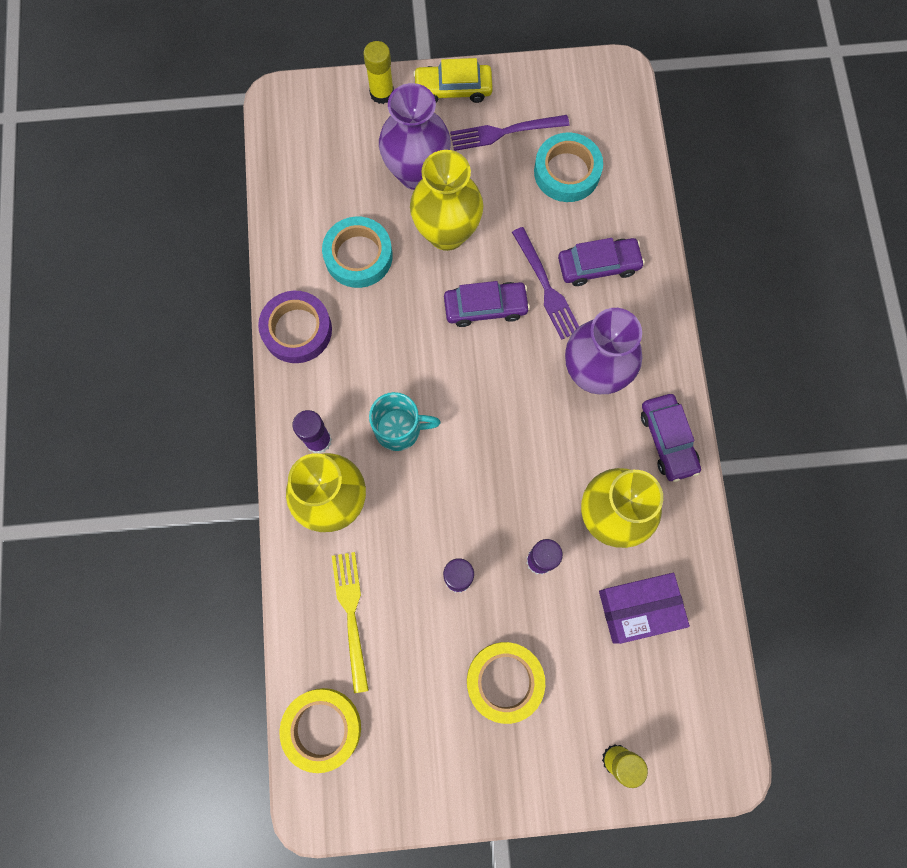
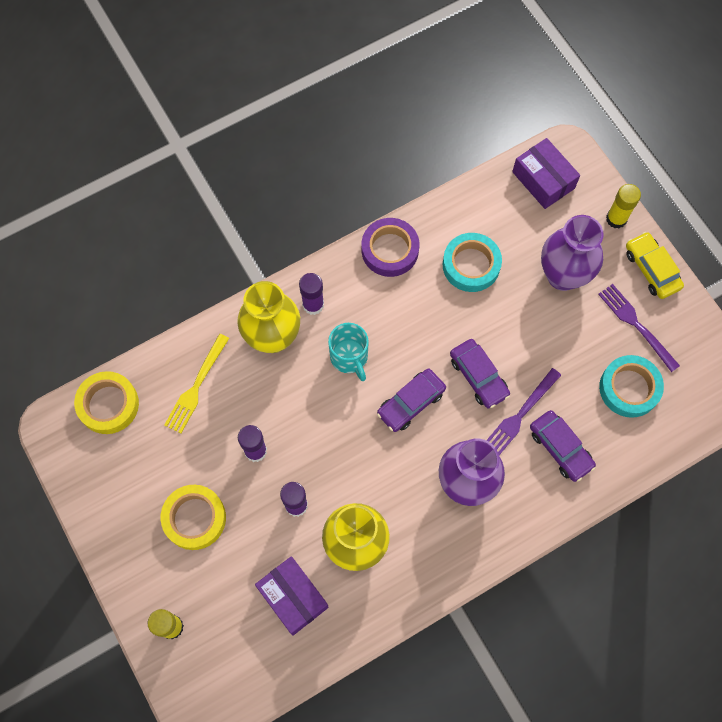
camera: 65 degrees right, 5 degrees down
yellow fork [332,552,369,693] -> yellow fork turned 150 degrees clockwise [164,334,229,433]
yellow vase [410,150,483,251] -> none
purple car [641,394,701,482] -> purple car moved to [377,368,446,432]
none -> purple box [512,138,580,209]

